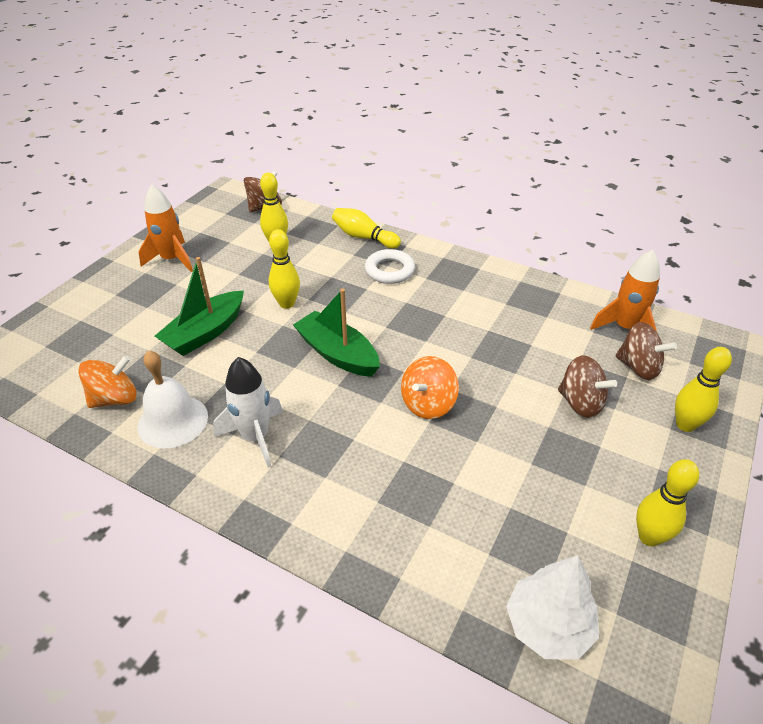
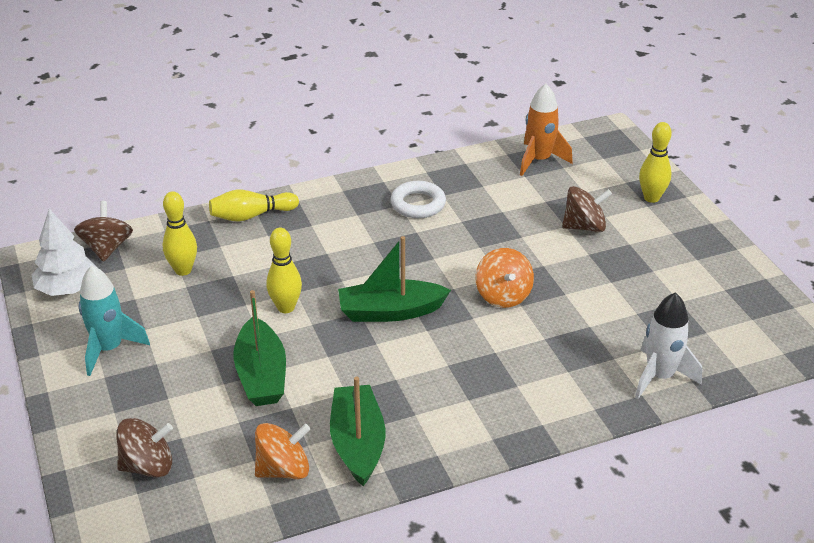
camera: 50 degrees left, 5 degrees down
orange spinning top [78,355,137,408] -> orange spinning top turned 60 degrees clockwise [255,423,310,479]
orange rocket [138,185,193,272] -> turquoise rocket [79,265,150,376]
white bell [138,350,208,448] -> green boat [330,377,385,486]
white rocket [213,357,283,468] -> white rocket moved to [635,292,702,399]
white ring [365,249,415,284] -> white ring moved to [390,181,446,218]
white tree [506,555,599,660] -> white tree moved to [32,208,98,296]
brown spinning top [616,322,677,380] -> brown spinning top moved to [116,418,173,478]
yellow bowling pin [636,459,699,547] -> none

